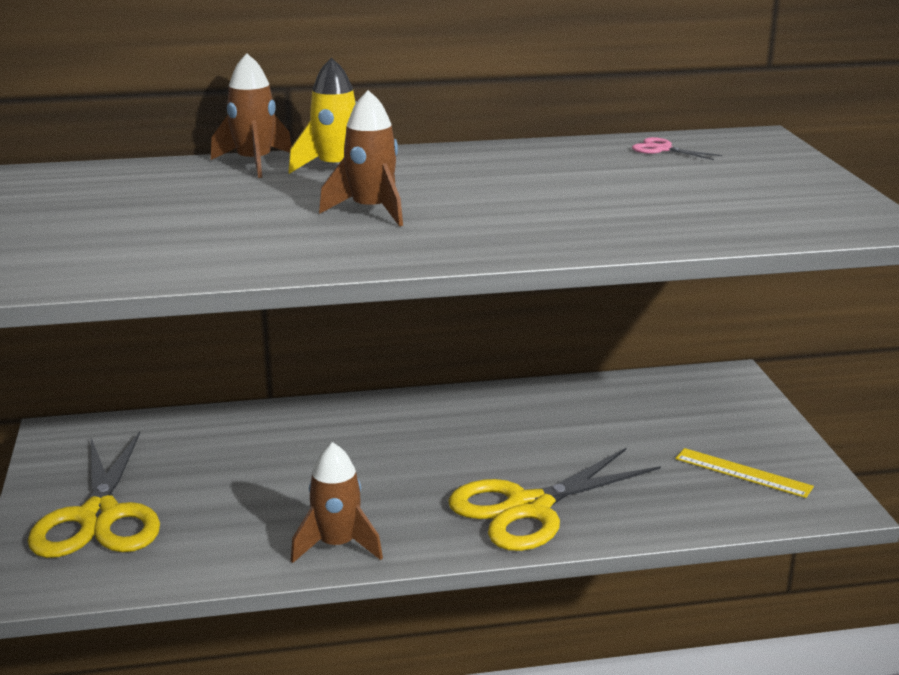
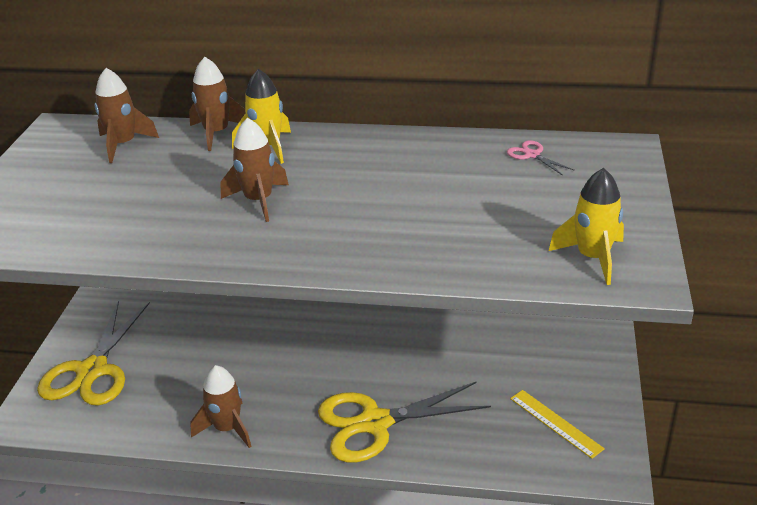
camera: 20 degrees right, 10 degrees up
none -> brown rocket [95,68,159,163]
none -> yellow rocket [549,168,624,285]

